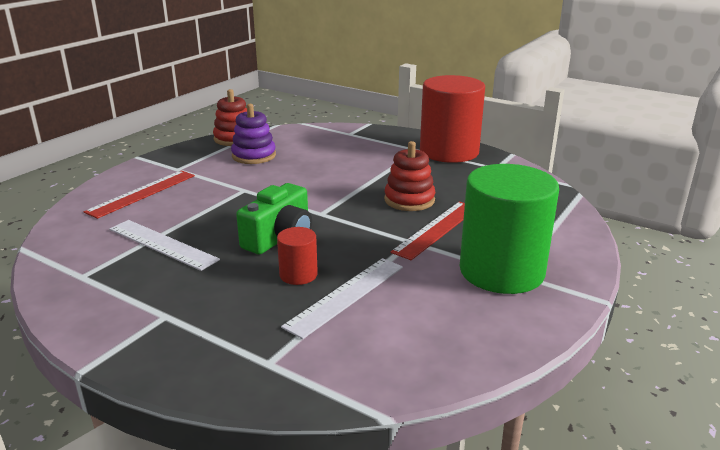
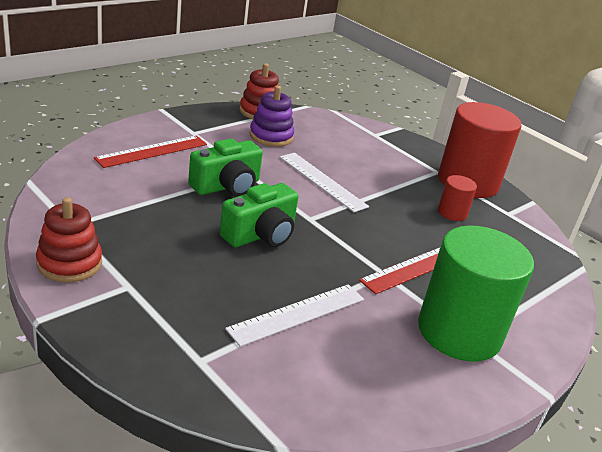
camera: 10 degrees right, 5 degrees up
white ruler [109,220,220,271] -> white ruler moved to [280,153,369,212]
red cylinder [277,227,318,285] -> red cylinder moved to [438,175,477,221]
red stacking toy [384,141,436,211] -> red stacking toy moved to [36,197,102,283]
none -> green camera [188,139,263,196]

